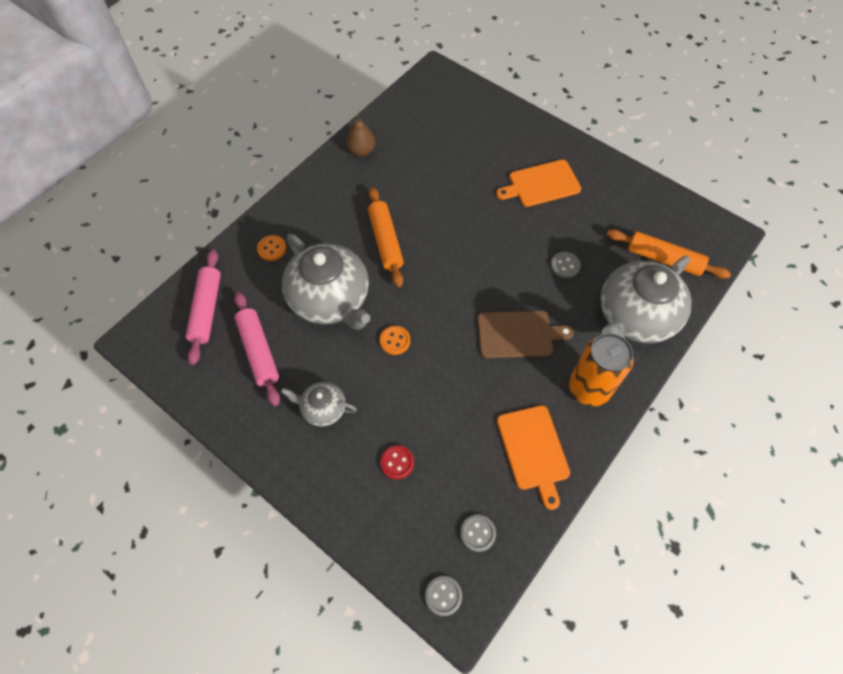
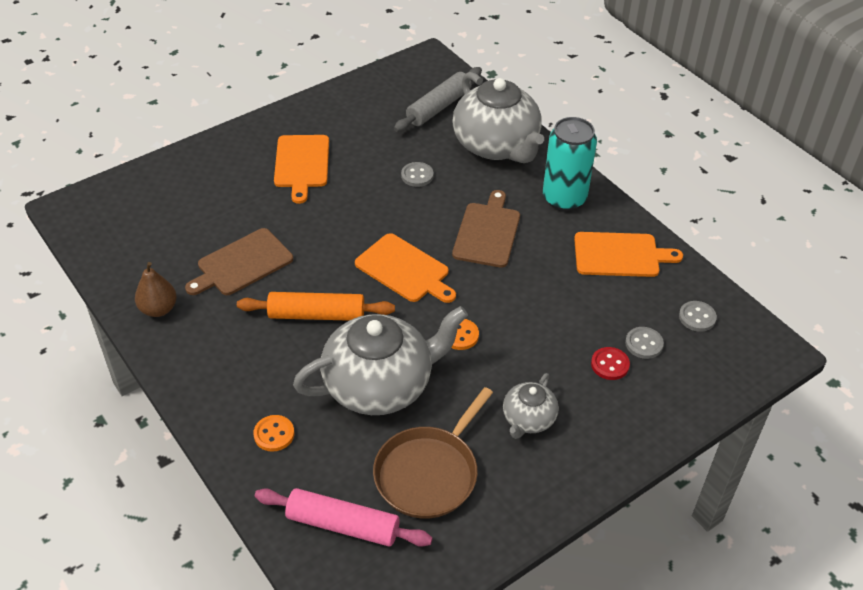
camera: 75 degrees left, 15 degrees down
pink rolling pin [234,292,280,406] -> brown pan [373,387,493,518]
grey button [425,576,462,616] -> grey button moved to [625,327,664,359]
orange can [569,333,634,406] -> turquoise can [543,117,597,211]
orange rolling pin [607,229,731,279] -> grey rolling pin [394,67,482,132]
none -> brown cutting board [185,228,293,295]
none -> orange cutting board [355,233,456,303]

